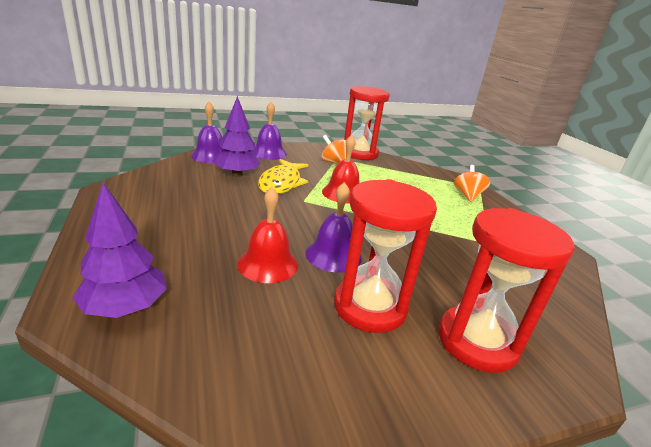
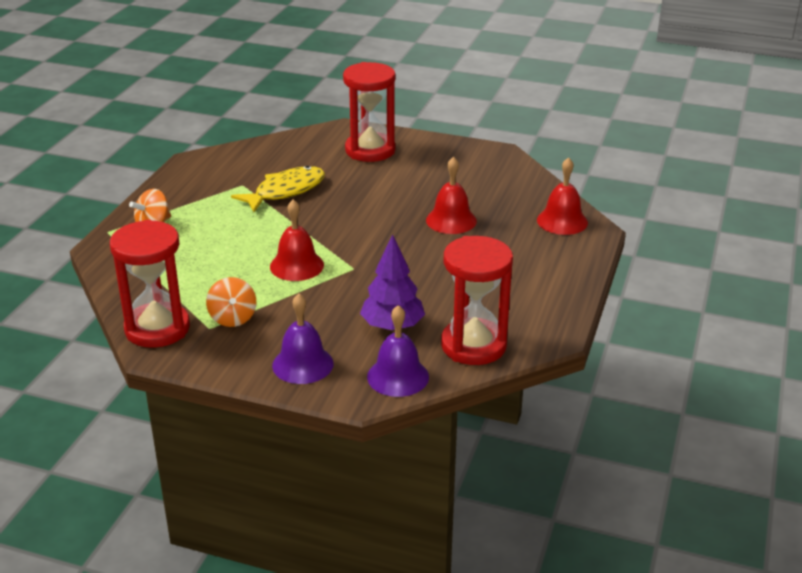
camera: 140 degrees left, 5 degrees up
purple tree [72,183,167,318] -> red bell [537,157,588,235]
yellow fish [258,159,308,194] -> yellow fish moved to [231,166,325,212]
purple bell [306,182,362,273] -> none
red hourglass [334,179,437,333] -> red hourglass moved to [441,236,513,365]

